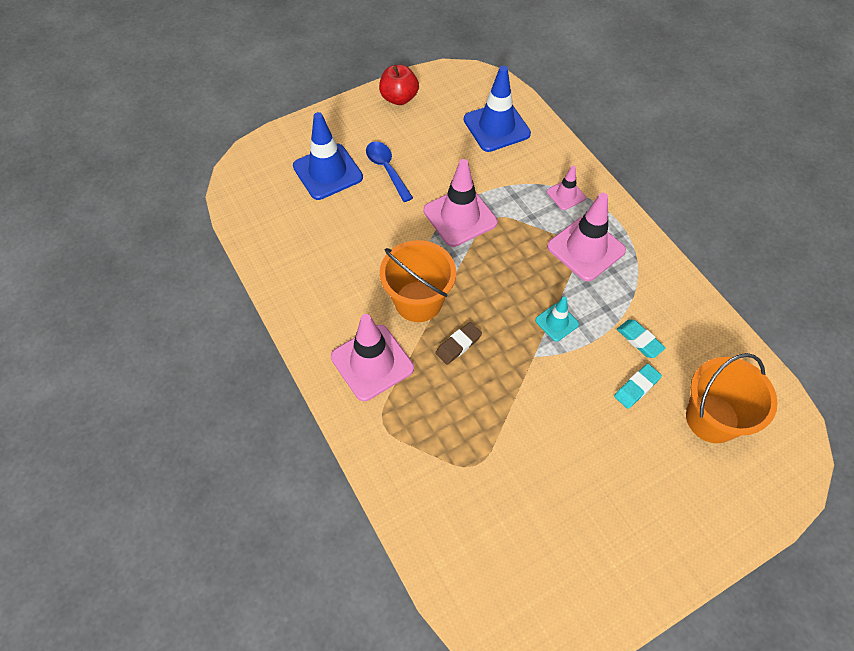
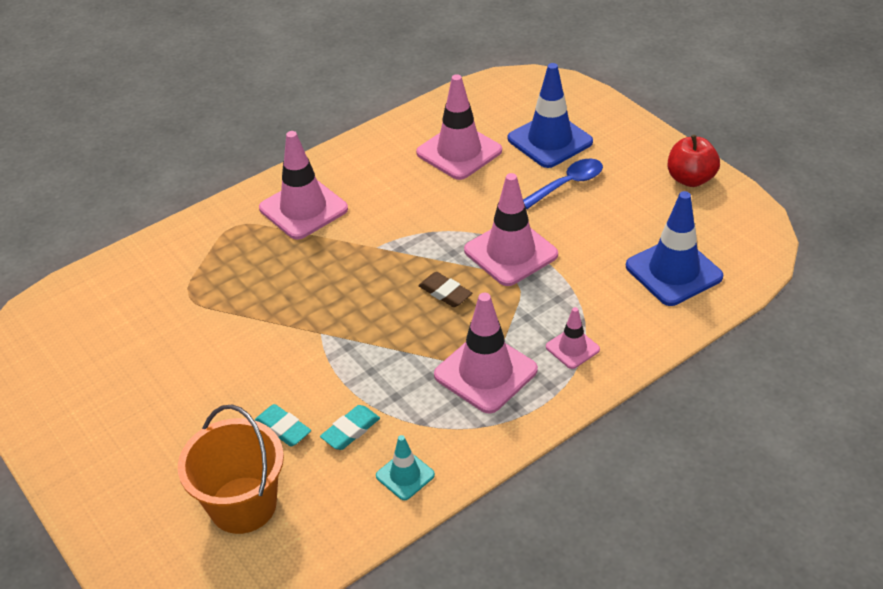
camera: 85 degrees right, 15 degrees down
orange bucket [380,240,456,322] -> none
brown eraser [435,322,482,365] -> brown eraser moved to [418,272,472,307]
turquoise traffic cone [535,297,579,341] -> turquoise traffic cone moved to [376,435,435,500]
none -> pink traffic cone [416,74,502,180]

